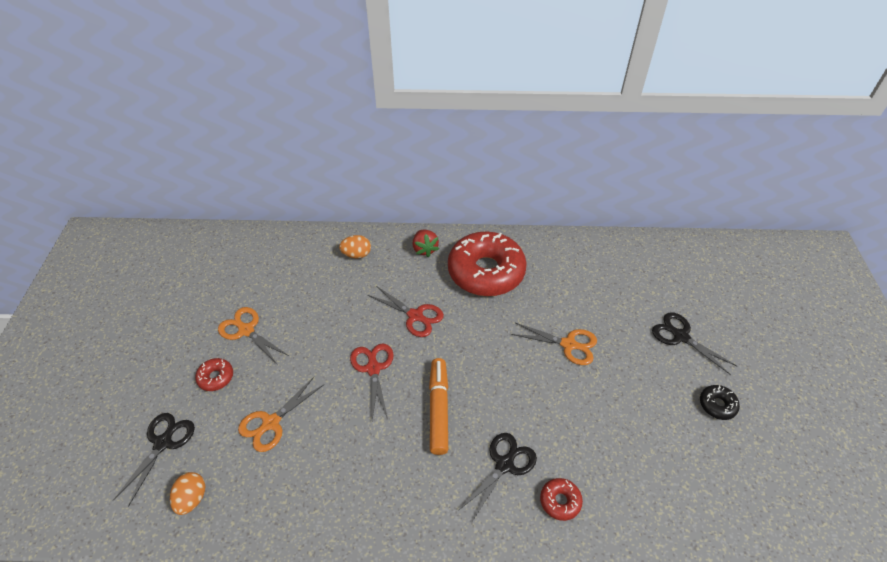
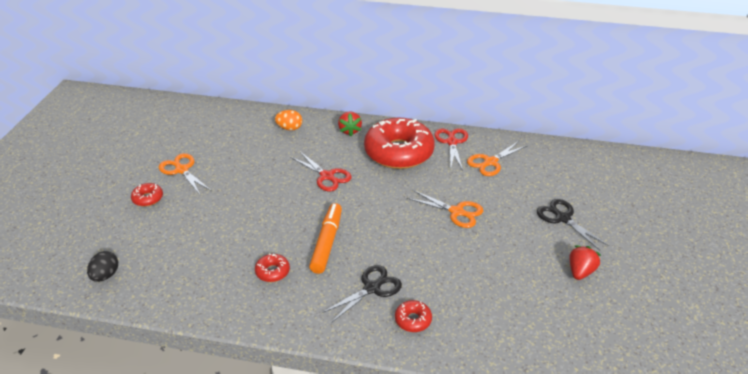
camera: 10 degrees right, 10 degrees down
black scissors [113,413,195,507] -> none
orange egg [170,472,205,515] -> black egg [87,251,118,282]
orange scissors [238,377,323,452] -> orange scissors moved to [467,141,528,176]
red scissors [350,344,394,421] -> red scissors moved to [434,128,468,171]
black donut [700,385,740,420] -> red strawberry [569,246,601,280]
none -> red donut [255,254,290,282]

